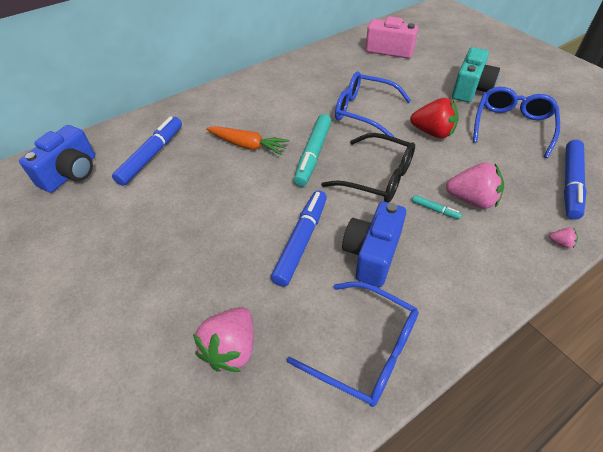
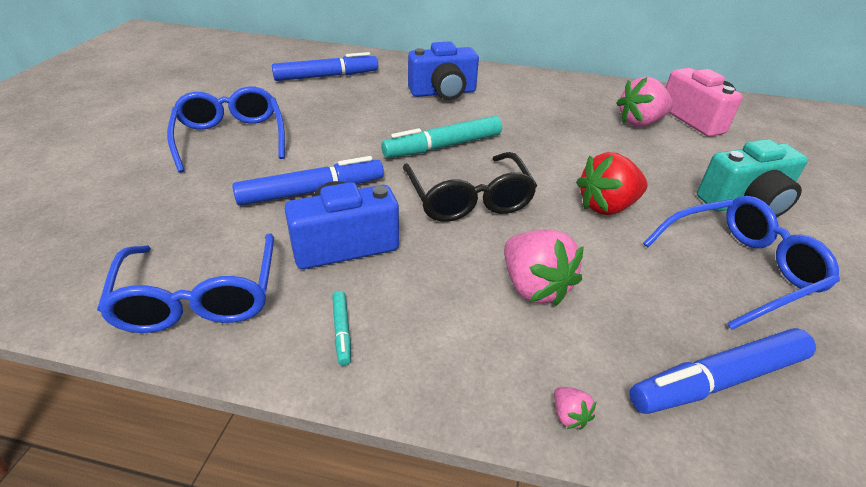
camera: 45 degrees right, 10 degrees down
blue camera [19,125,95,193] -> blue camera moved to [408,41,479,100]
pink strawberry [193,307,254,372] -> pink strawberry moved to [617,76,673,127]
orange carrot [206,126,289,155] -> none
blue glasses [335,72,411,137] -> blue glasses moved to [167,86,285,173]
red strawberry [410,98,459,139] -> red strawberry turned 90 degrees clockwise [576,152,648,215]
turquoise marker [412,195,462,220] -> turquoise marker moved to [332,291,351,366]

